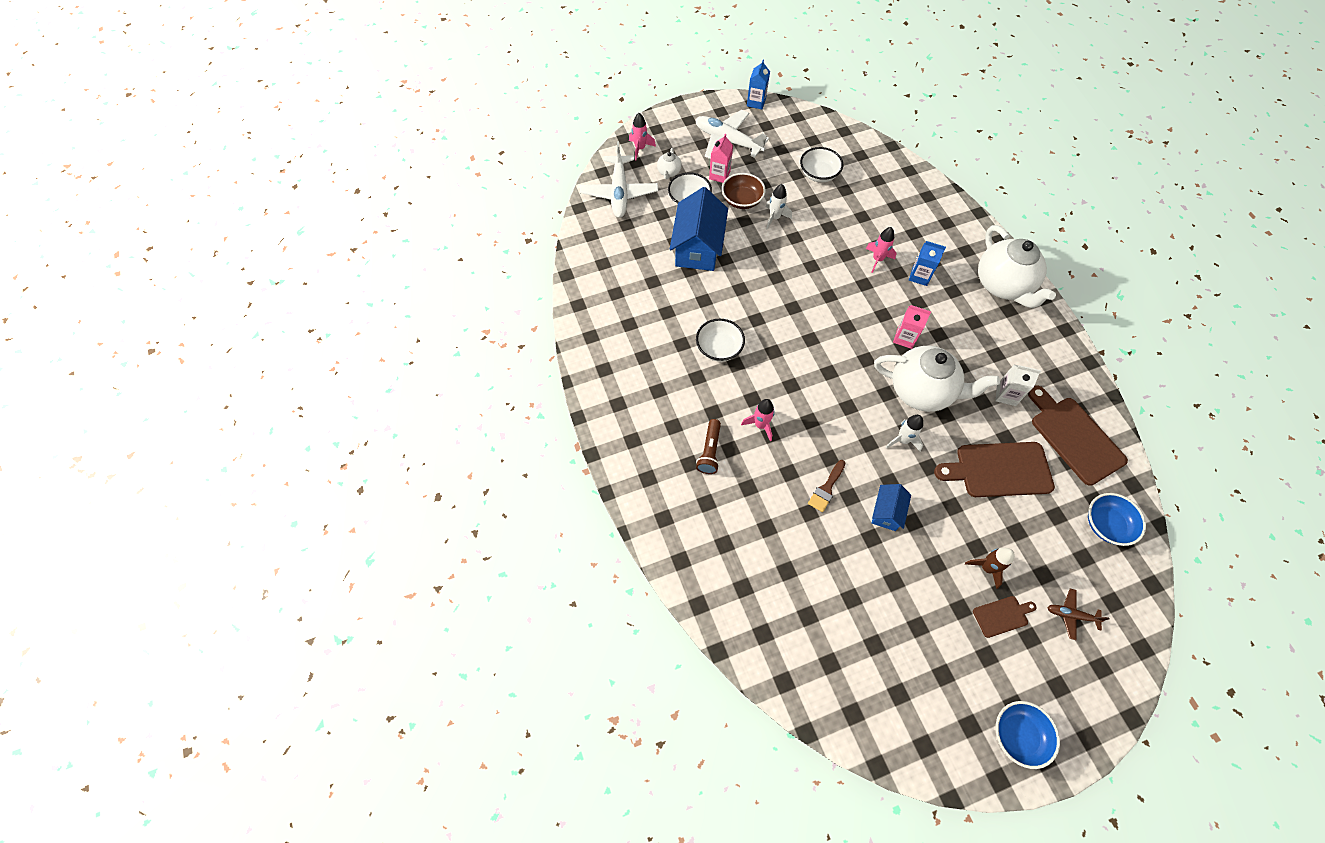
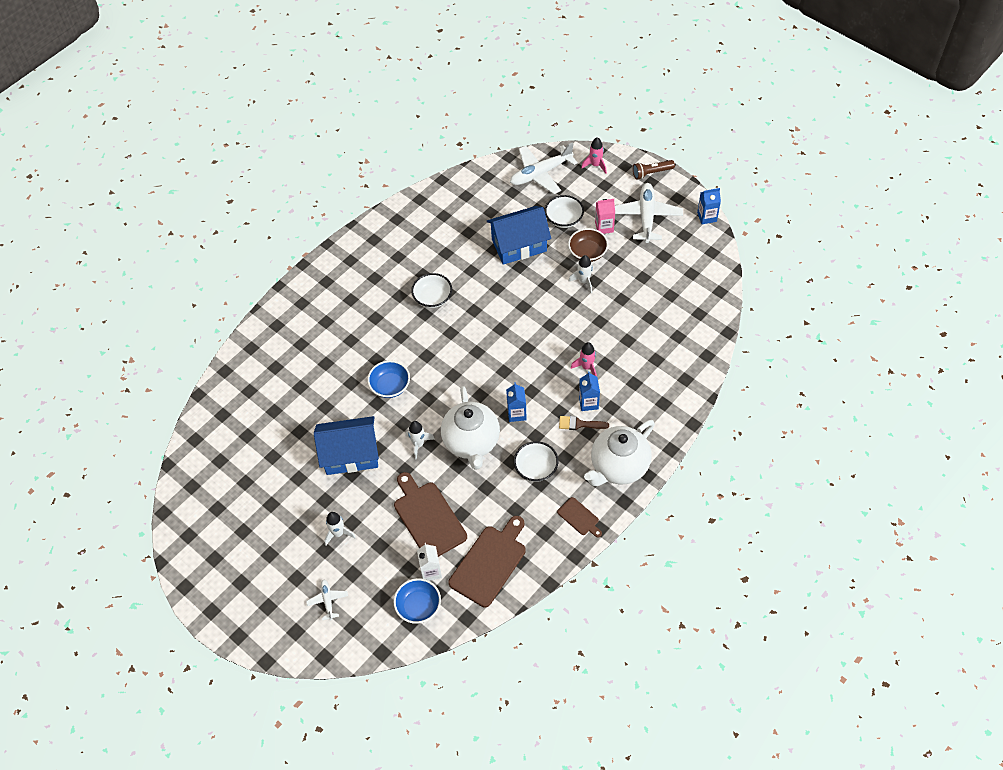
camera: 65 degrees right, 5 degrees down
white teapot [657,148,682,179] -> none
brown flashlight [696,419,721,474] -> brown flashlight moved to [633,160,675,180]
pink rocket [741,399,775,442] -> none
white bowl [800,147,843,182] -> white bowl moved to [514,441,558,482]
brown brush [808,460,845,512] -> brown brush moved to [559,416,609,430]
blue house [872,484,911,531] -> blue house [314,416,379,475], size x1.92
pink carton [893,305,931,349] -> blue carton [506,382,527,422]
brown rocket [965,548,1015,589] -> white rocket [324,512,355,546]
brown cutting board [973,596,1037,638] -> brown cutting board moved to [557,497,602,537]
white carton [995,365,1041,406] -> white carton moved to [417,543,442,581]
blue bowl [995,701,1060,769] -> blue bowl moved to [367,360,410,398]
brown plane [1047,589,1110,640] -> white plane [306,579,348,620]

